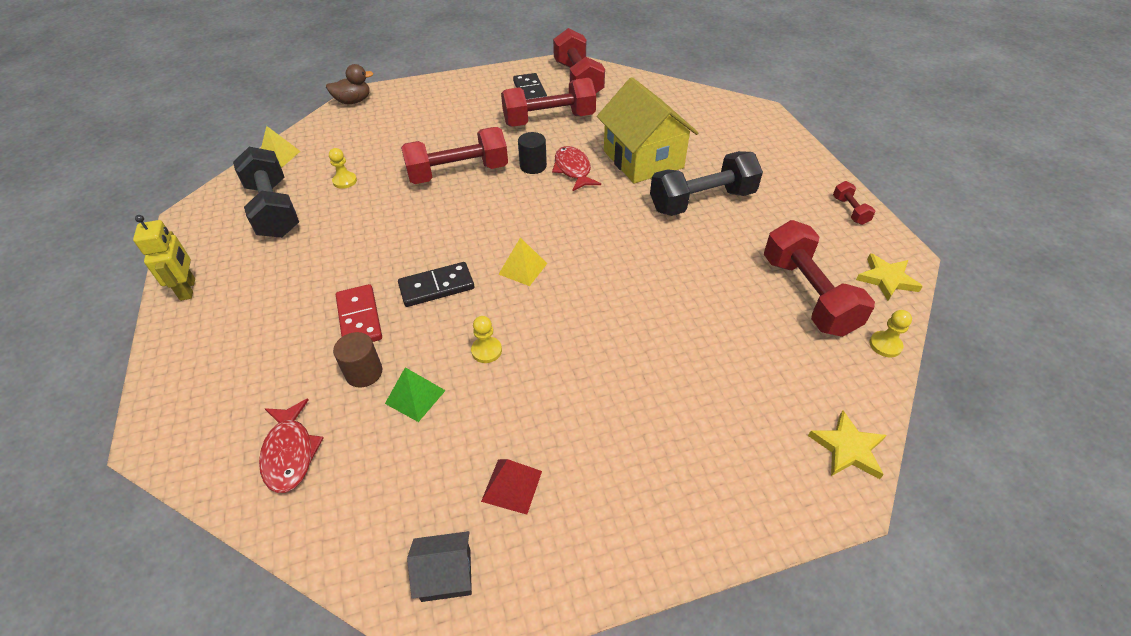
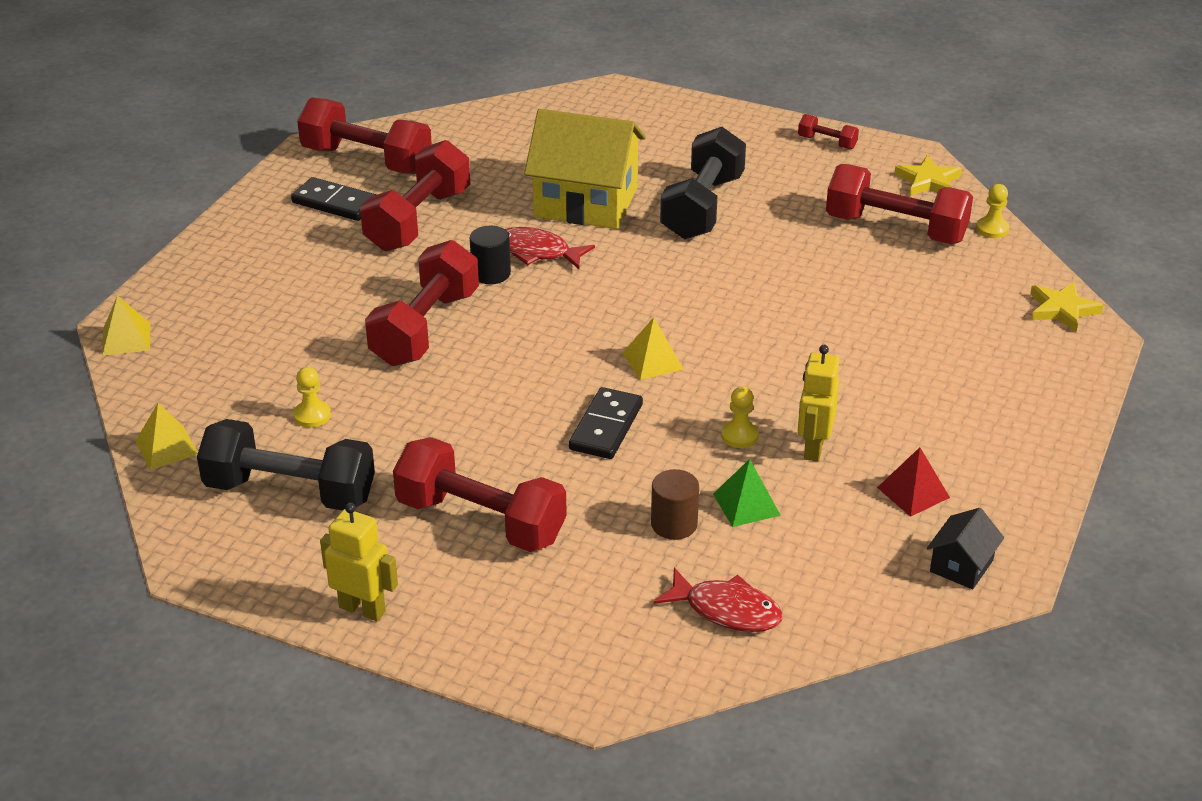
camera: 50 degrees left, 10 degrees down
brown duck [326,64,374,104] -> yellow pyramid [102,295,150,356]
red domino [336,284,382,342] -> none
none -> red dumbbell [393,437,567,552]
none -> yellow robot [798,345,839,462]

